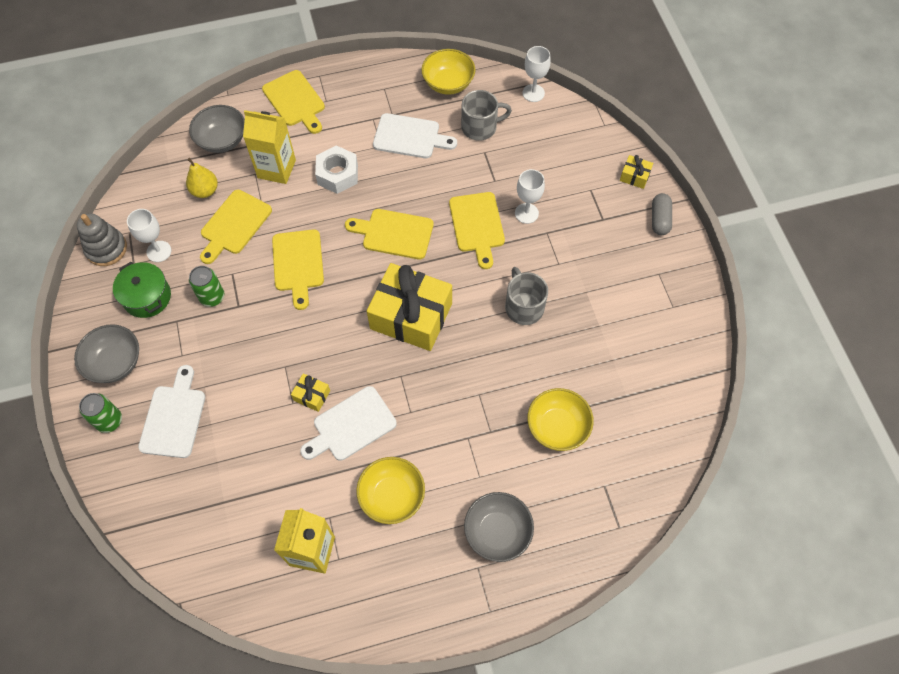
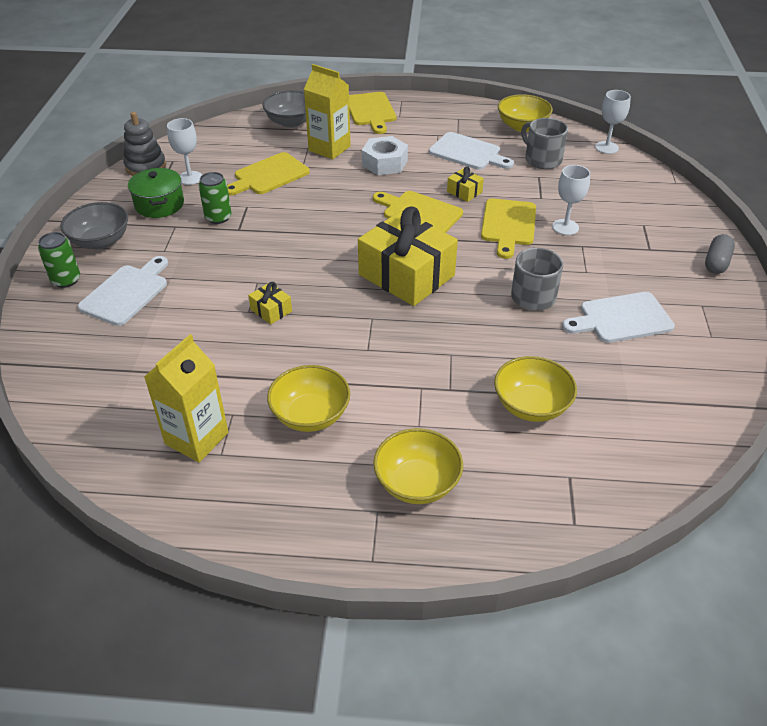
camera: 20 degrees right, 20 degrees down
yellow pear [186,158,218,198] -> none
yellow cutting board [272,229,324,310] -> none
white cutting board [300,386,397,461] -> white cutting board moved to [562,292,675,343]
grey mug [461,90,512,141] -> grey mug turned 135 degrees counterclockwise [521,118,568,169]
grey bowl [464,492,534,562] -> yellow bowl [373,428,463,504]
yellow gift [620,155,653,189] -> yellow gift moved to [447,166,484,202]

